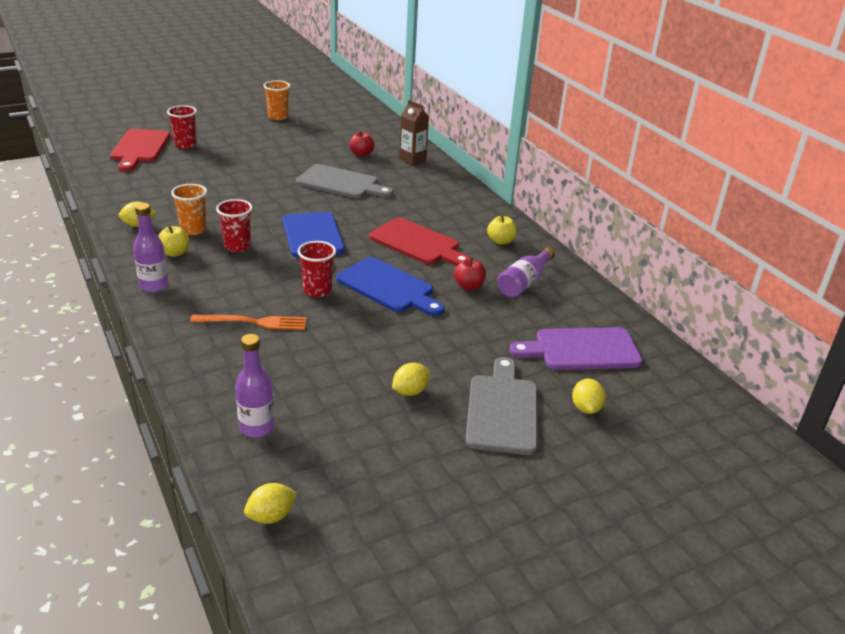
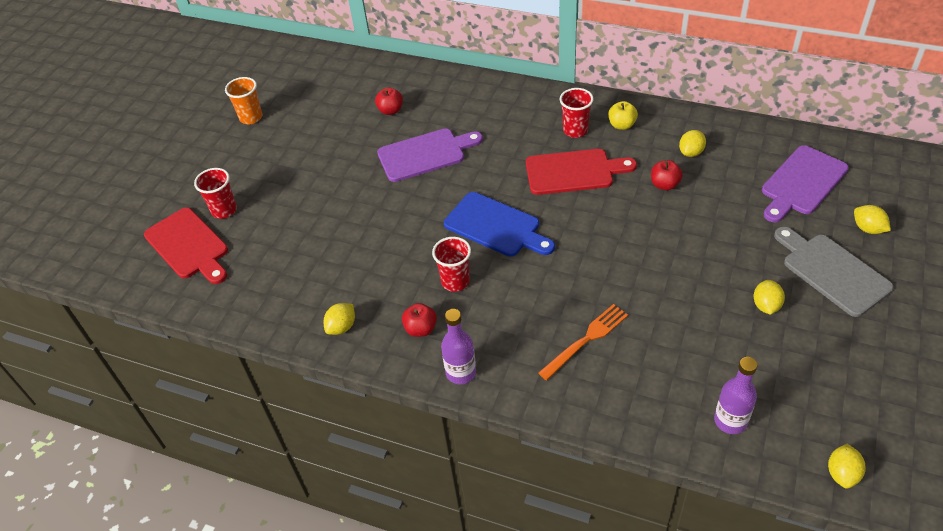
camera: 35 degrees left, 15 degrees up
yellow apple [158,225,189,257] -> red apple [402,303,437,337]
orange cup [171,184,207,235] -> none
grey cutting board [296,164,393,199] -> purple cutting board [377,129,483,182]
red cup [297,241,336,298] -> red cup moved to [560,88,594,138]
blue cutting board [336,257,444,316] -> none
brown carton [399,100,429,165] -> none
purple bottle [497,247,555,297] -> yellow lemon [679,130,706,157]

